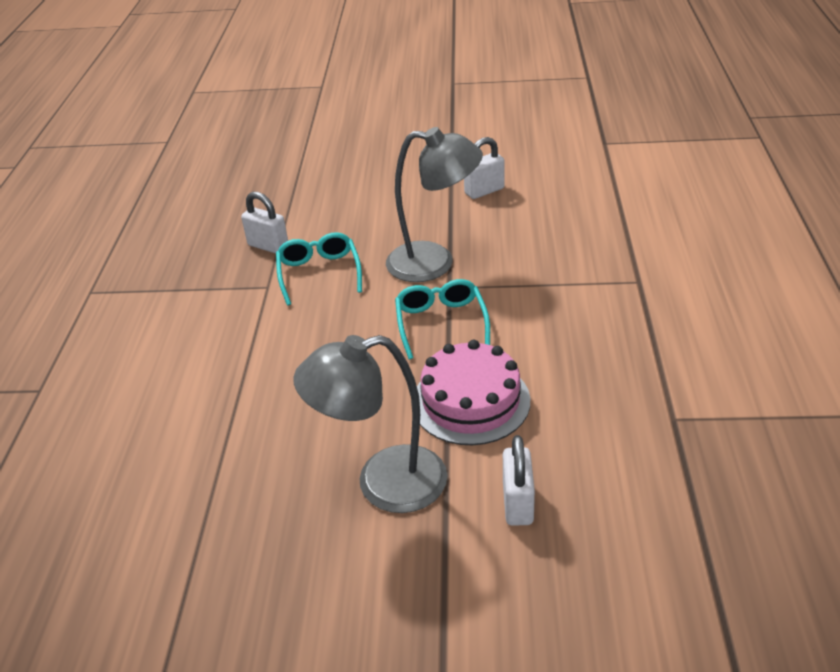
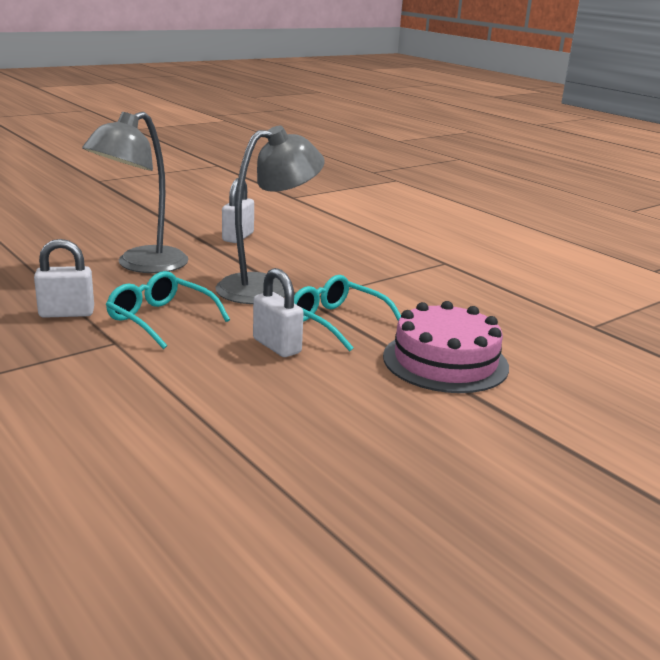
camera: 45 degrees left, 15 degrees down
grey lamp [293,335,448,513] -> grey lamp moved to [82,112,188,273]
white padlock [503,435,535,526] -> white padlock moved to [253,268,304,357]

